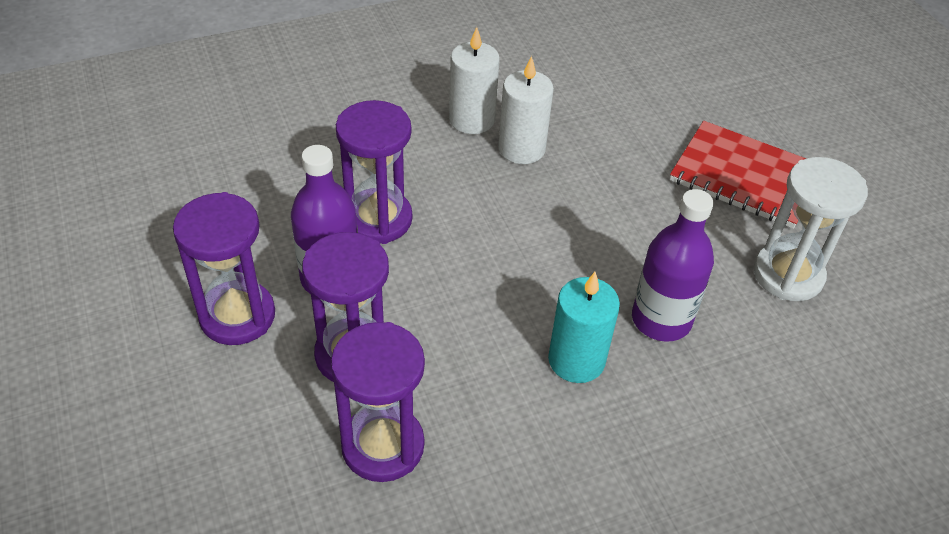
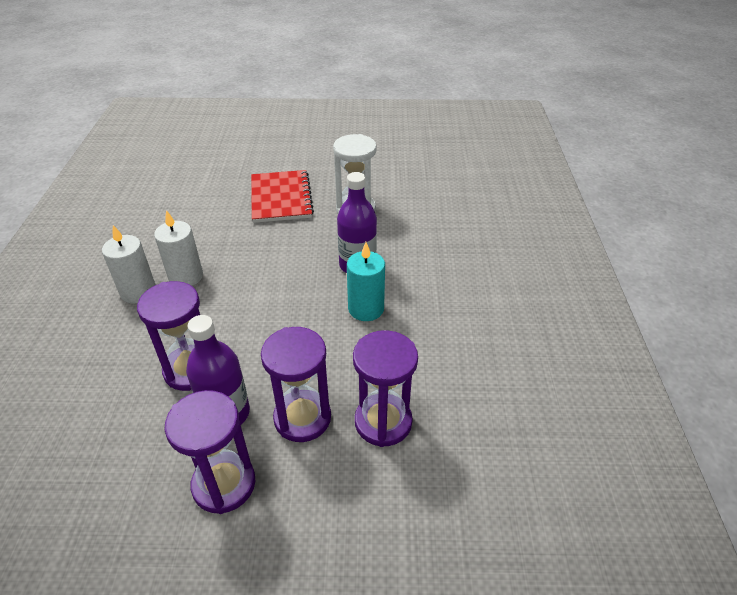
camera: 65 degrees left, 5 degrees down
red notebook [670,121,806,229] -> red notebook turned 60 degrees counterclockwise [251,170,314,223]

